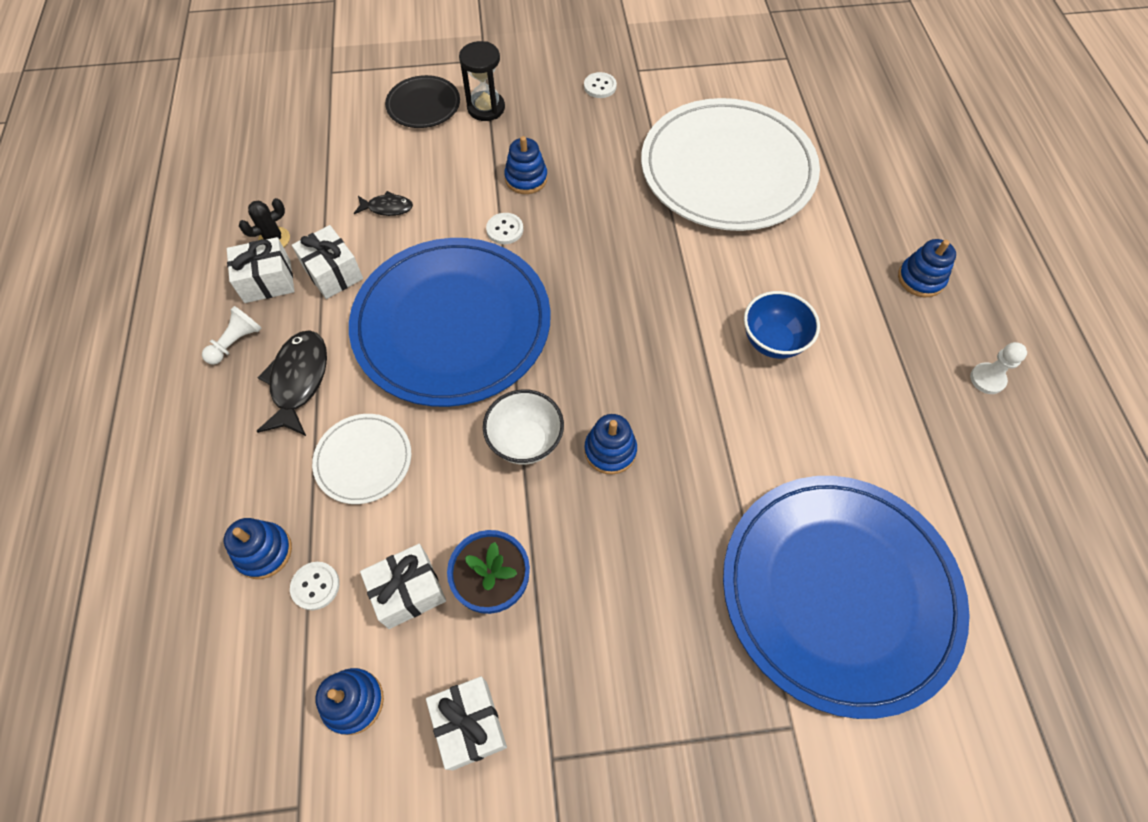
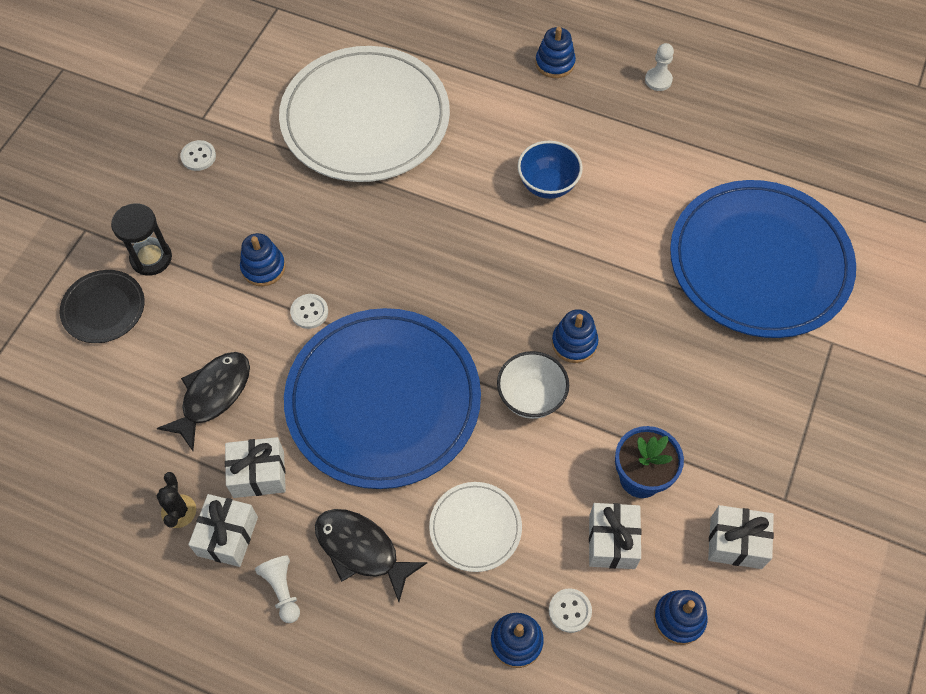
camera: 60 degrees left, 0 degrees up
black fish [354,191,413,216] -> black fish [157,352,250,451], size x1.78

